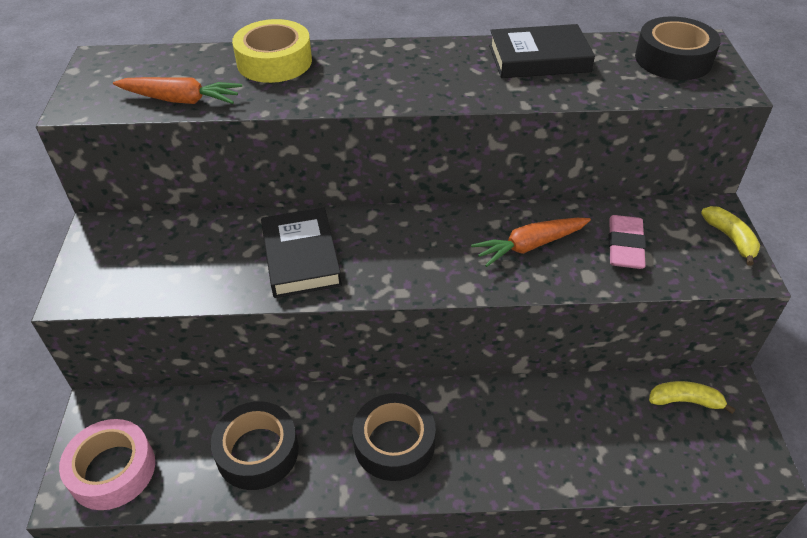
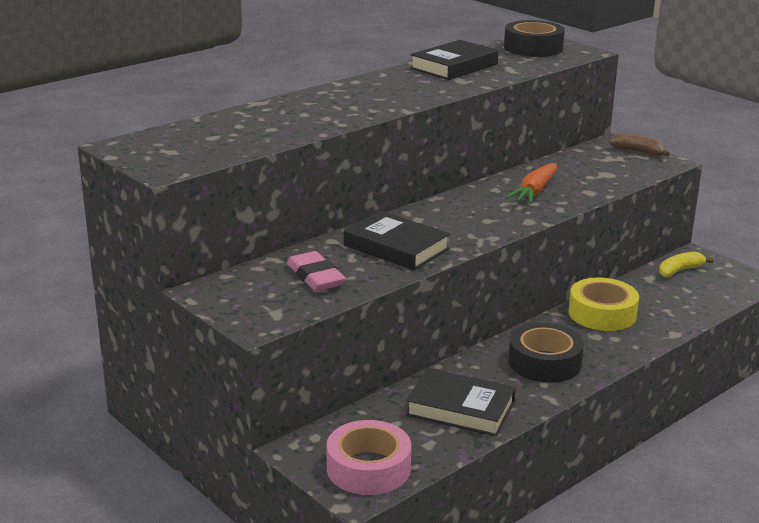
camera: 40 degrees left, 20 degrees down
orange carrot [113,77,242,104] -> none
black tape [211,401,299,490] -> black book [406,368,516,437]
yellow tape [232,19,312,83] -> yellow tape moved to [569,278,639,331]
pink eraser [609,215,646,269] -> pink eraser moved to [287,251,346,291]
yellow banana [701,206,760,266] -> brown banana [609,134,670,156]

